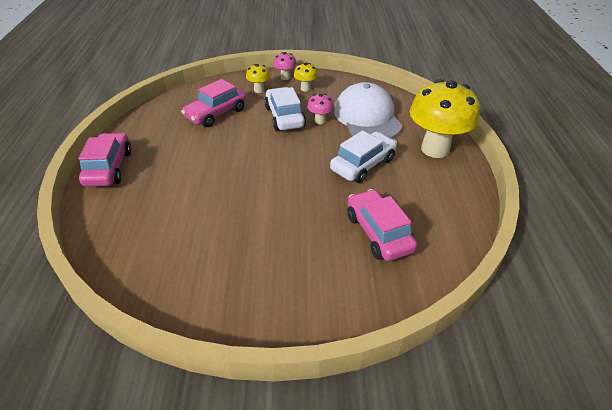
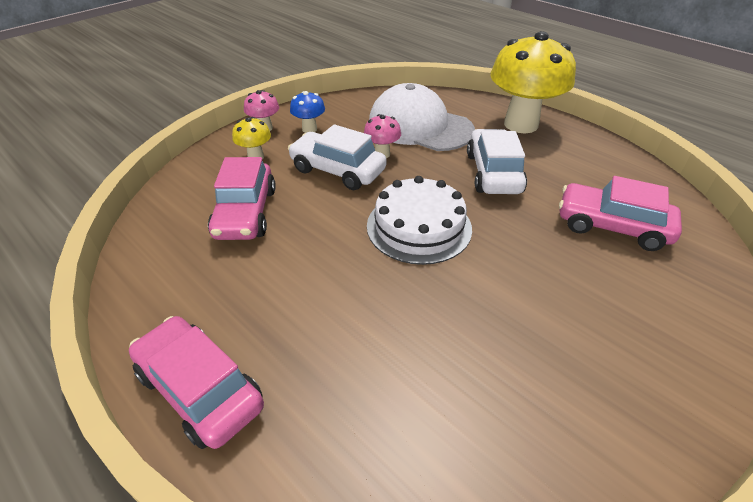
camera: 45 degrees left, 0 degrees up
yellow mushroom [294,63,318,92] -> blue mushroom [290,91,325,133]
none -> white cake [367,176,472,265]

